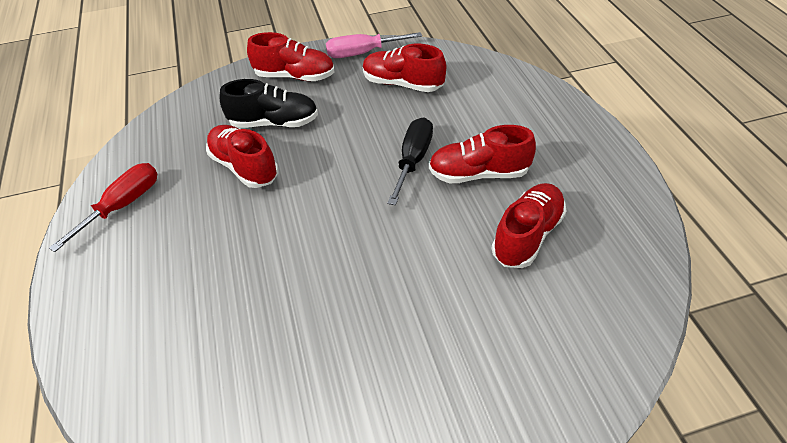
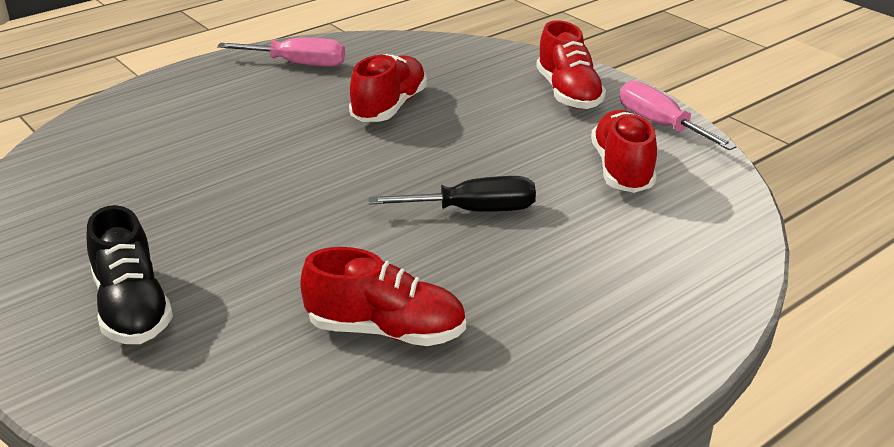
camera: 65 degrees right, 15 degrees down
red screwdriver [49,163,157,252] -> pink screwdriver [217,38,345,67]
black shoe [219,79,318,128] -> black shoe moved to [87,205,173,344]
red shoe [429,125,536,183] -> none

